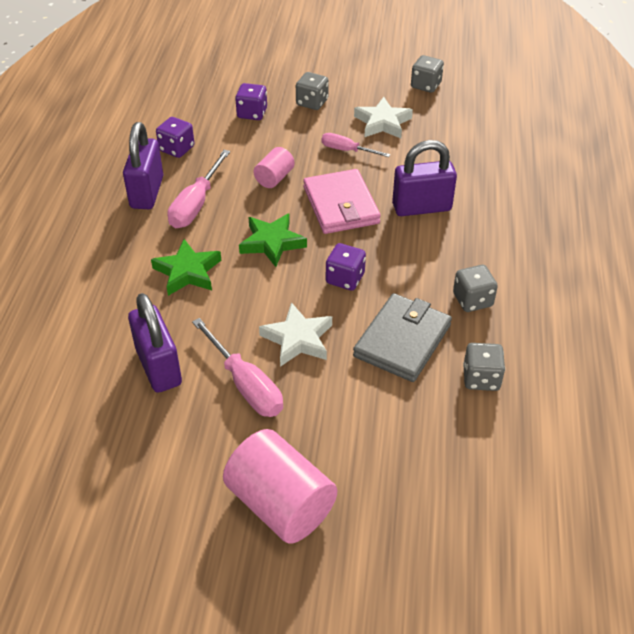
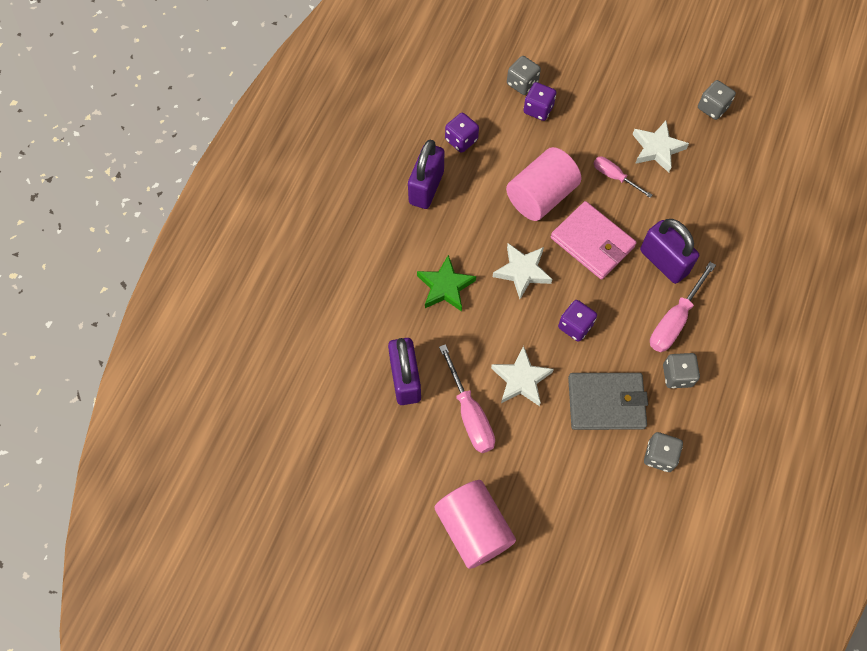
camera: 15 degrees right, 20 degrees up
pink screwdriver [167,150,230,228] -> pink screwdriver moved to [650,262,716,352]
green star [239,213,307,267] -> white star [493,243,553,299]
pink cylinder [254,147,295,188] -> pink cylinder [506,147,581,221], size x1.89
grey dice [296,72,329,110] -> grey dice moved to [507,56,541,95]
pink wallet [303,169,381,234] -> pink wallet turned 45 degrees counterclockwise [551,201,637,280]
grey wallet [353,293,452,382] -> grey wallet turned 45 degrees clockwise [568,373,648,430]
purple padlock [392,140,457,216] -> purple padlock turned 45 degrees clockwise [640,219,699,284]

